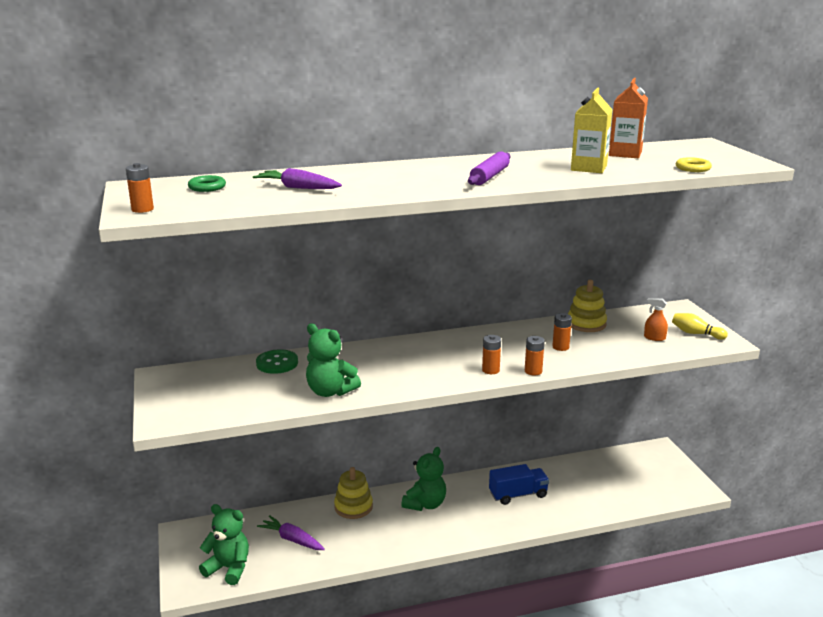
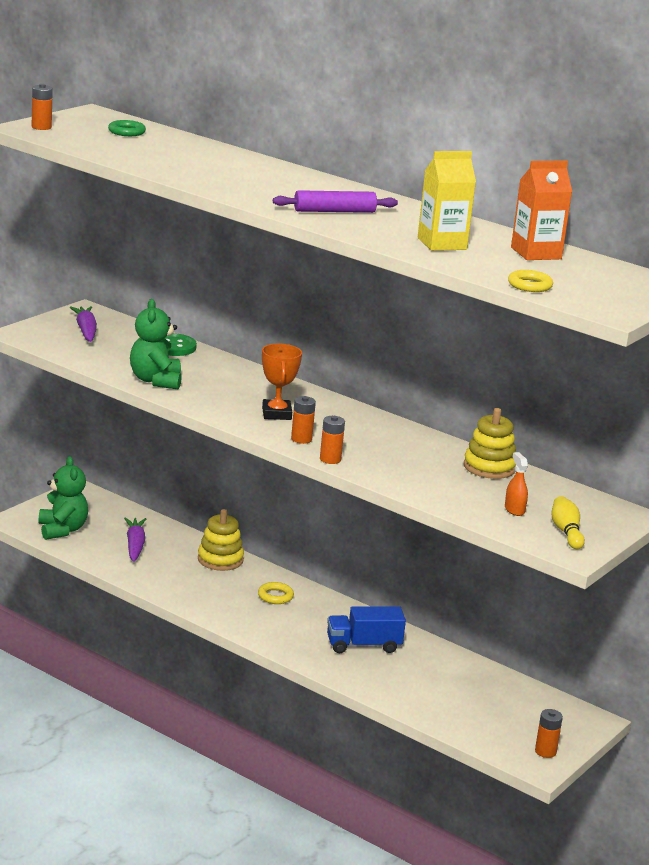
camera: 50 degrees right, 0 degrees up
purple carrot [253,168,342,189] -> purple carrot moved to [69,306,97,342]
green teddy bear [401,447,446,511] -> yellow ring [258,582,294,604]
blue truck [489,464,549,505] -> blue truck turned 135 degrees clockwise [327,606,406,653]
orange battery [552,313,572,351] -> orange battery moved to [535,709,563,758]
none -> orange trophy [262,344,302,420]

